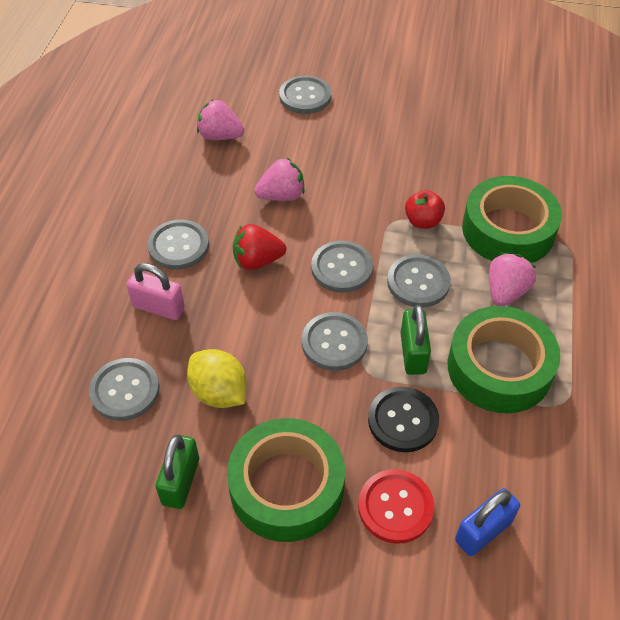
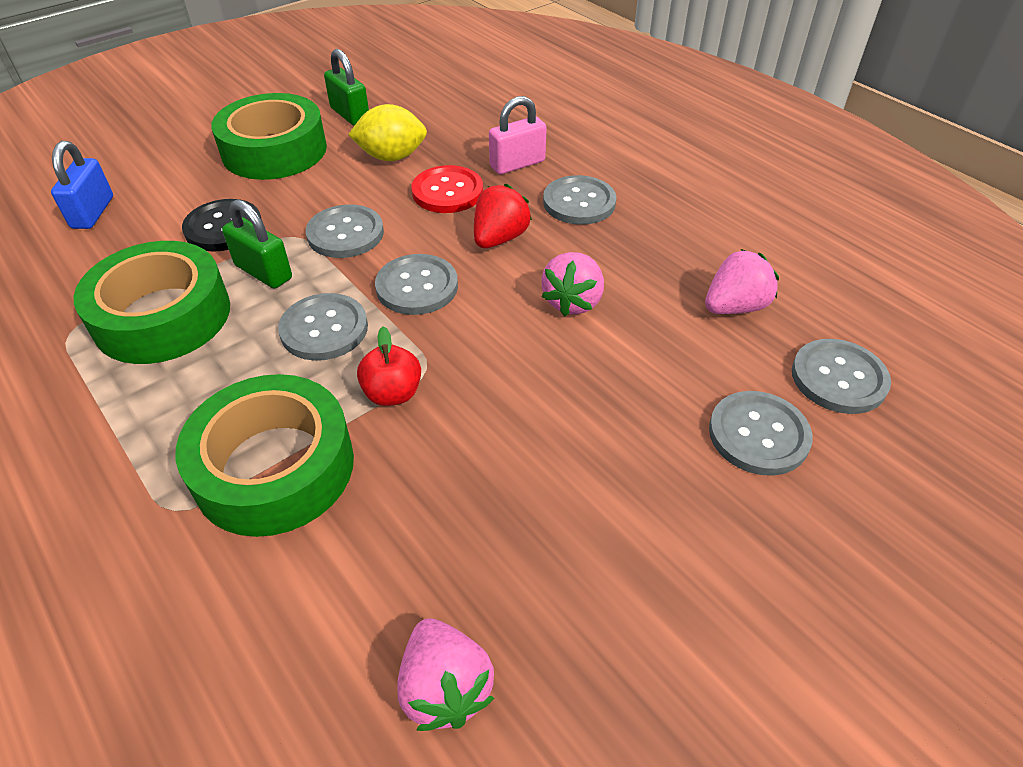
camera: 130 degrees right, 5 degrees down
grey button [89,358,160,421] -> grey button moved to [792,339,891,414]
red button [358,469,434,544] -> red button moved to [411,165,483,213]
pink strawberry [489,253,536,306] -> pink strawberry moved to [397,619,494,731]

